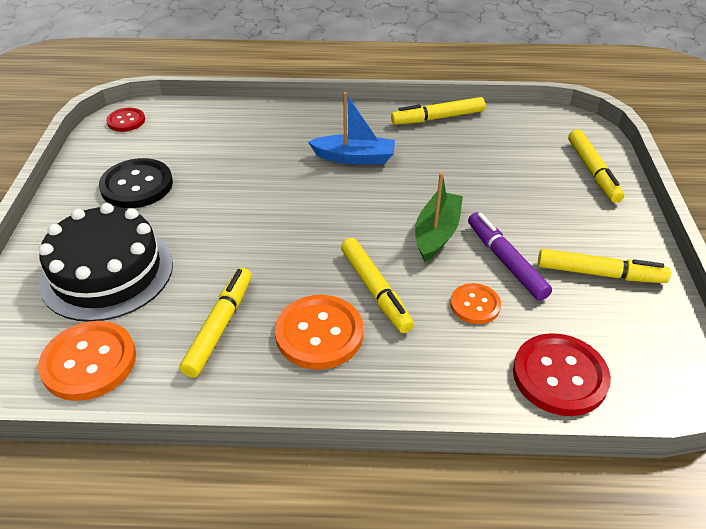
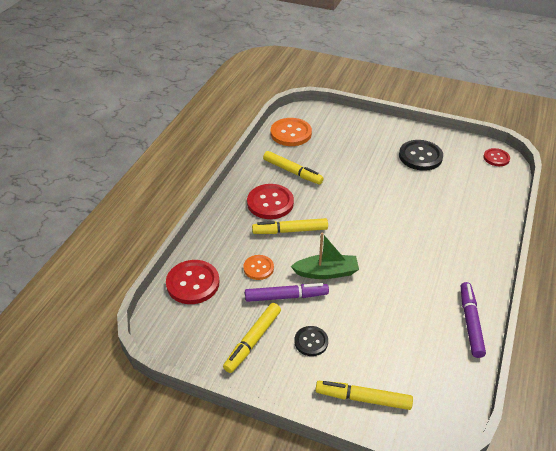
camera: 110 degrees right, 0 degrees up
black cake [39,203,173,322] -> none
orange button [275,295,363,370] -> red button [247,184,294,219]
blue boat [308,92,395,164] -> none
yellow marker [391,97,485,125] -> purple marker [461,282,486,358]
green boat [415,172,463,262] -> green boat turned 45 degrees counterclockwise [291,233,359,279]
none -> black button [294,326,328,356]

